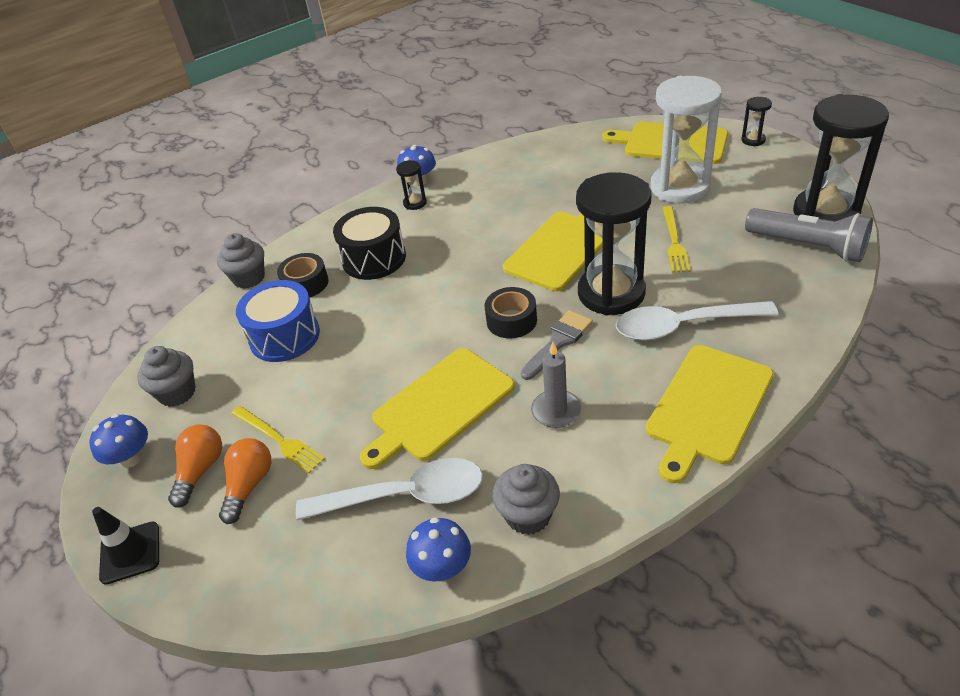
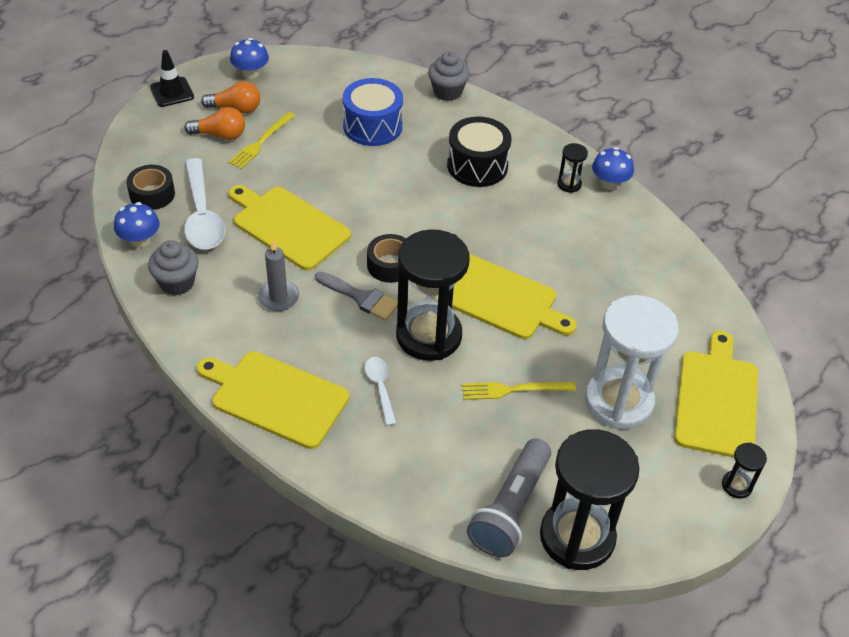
camera: 75 degrees right, 5 degrees up
grey cupcake [137,346,196,407] -> none
black tape [277,253,329,298] -> black tape moved to [126,165,175,210]
white spoon [616,301,778,341] -> white spoon [364,357,397,426], size x0.53

